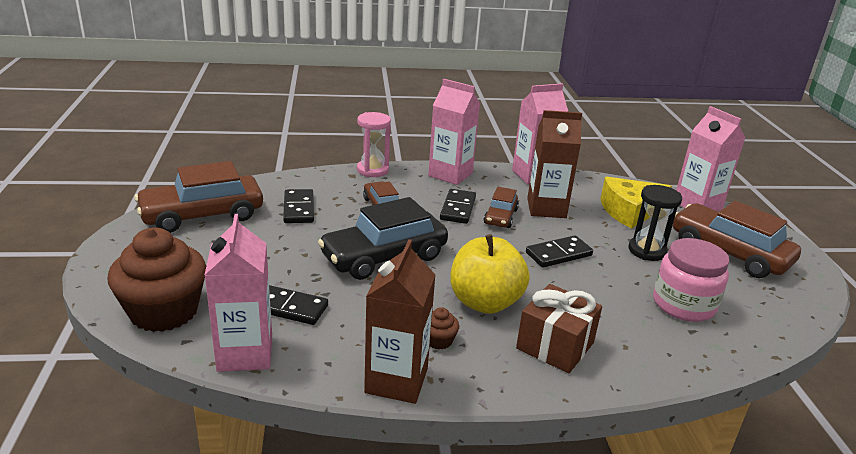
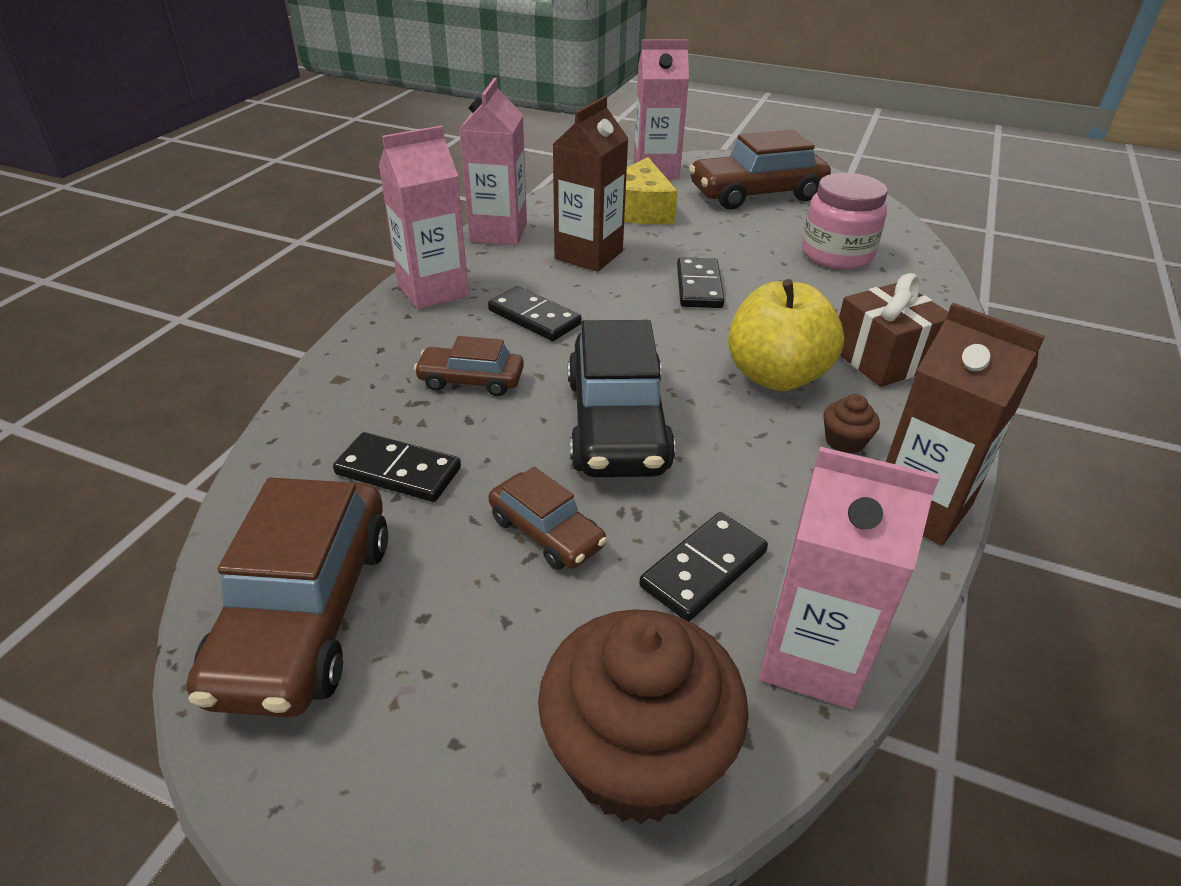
camera: 60 degrees left, 10 degrees up
pink hourglass [357,112,391,177] -> none
brown car [484,187,519,228] -> brown car moved to [488,467,607,570]
black hourglass [628,185,682,261] -> none

